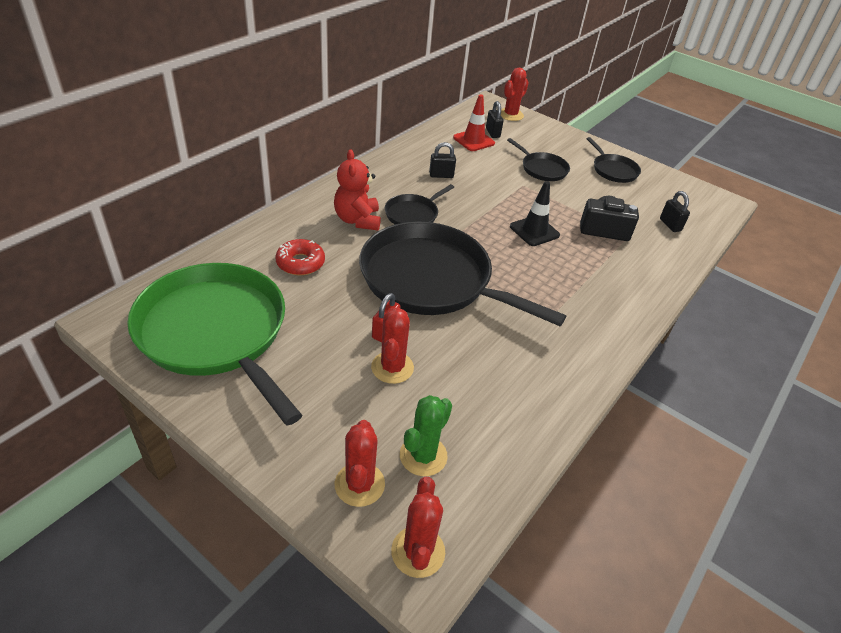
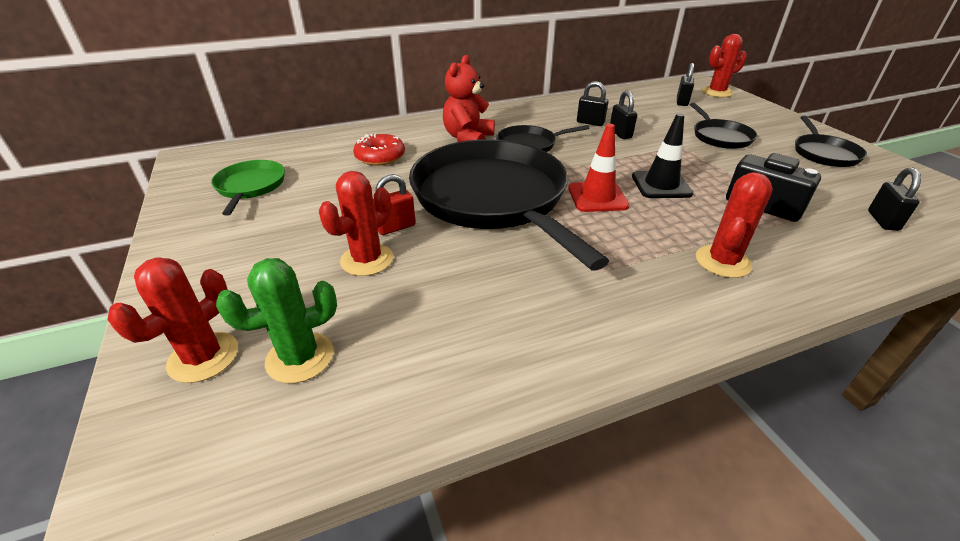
camera: 35 degrees right, 5 degrees down
green pan [127,263,302,426] -> green pan [211,160,285,216], size x0.46
red cactus [391,477,445,578] -> red cactus moved to [696,172,773,278]
red traffic cone [453,94,495,151] -> red traffic cone moved to [568,124,629,212]
none -> black padlock [610,90,637,139]

